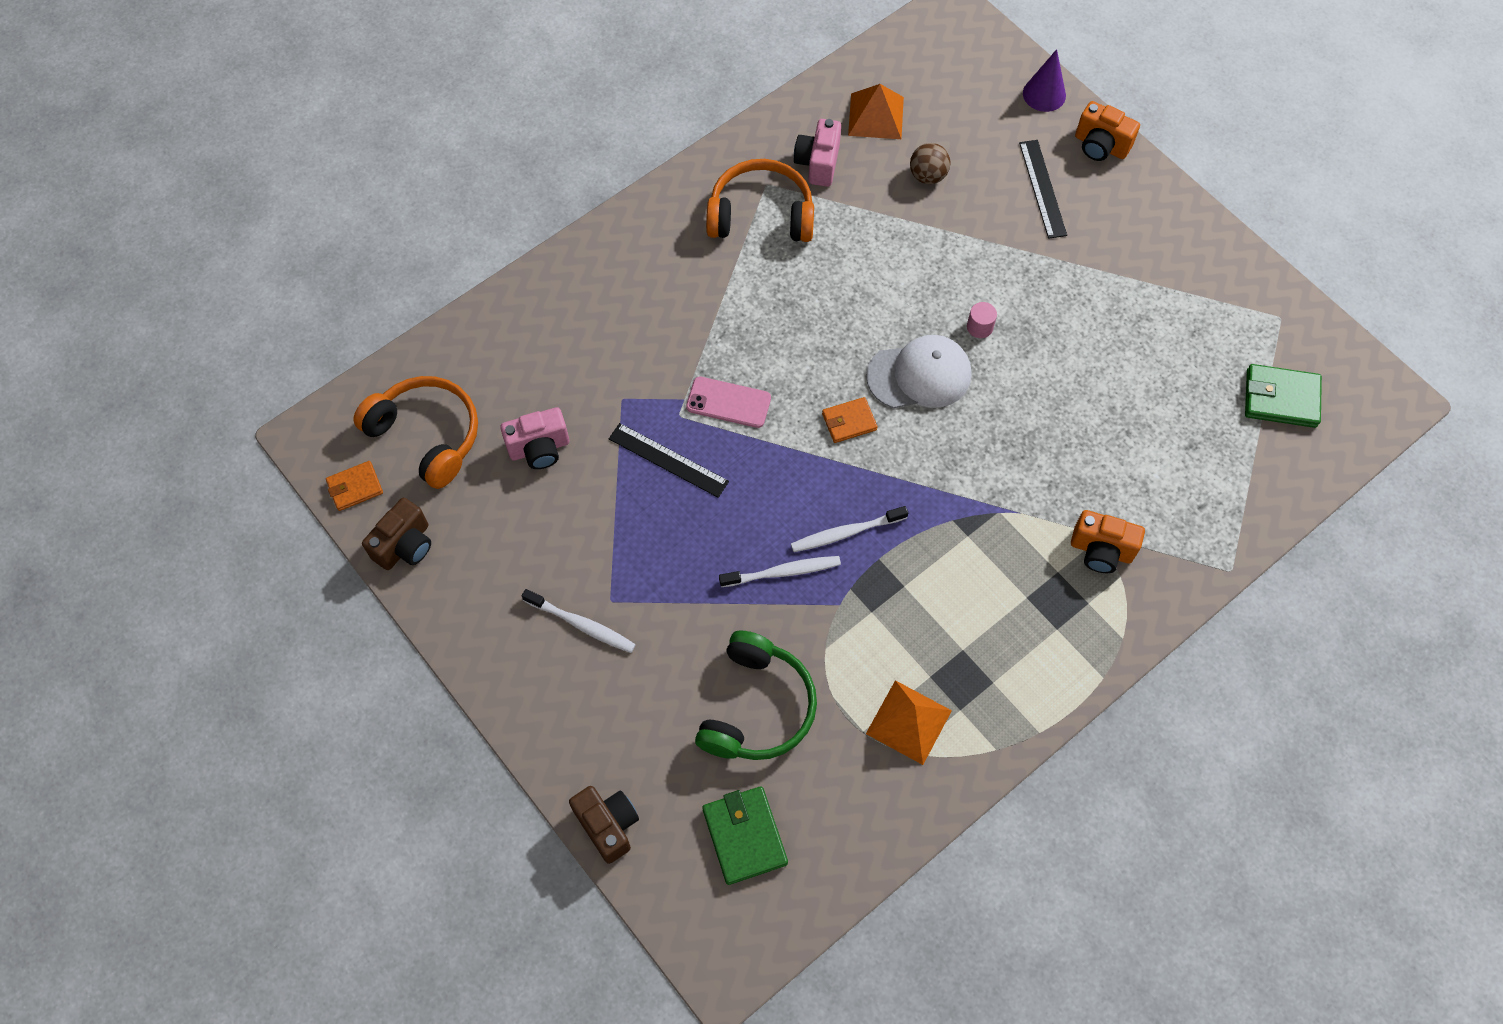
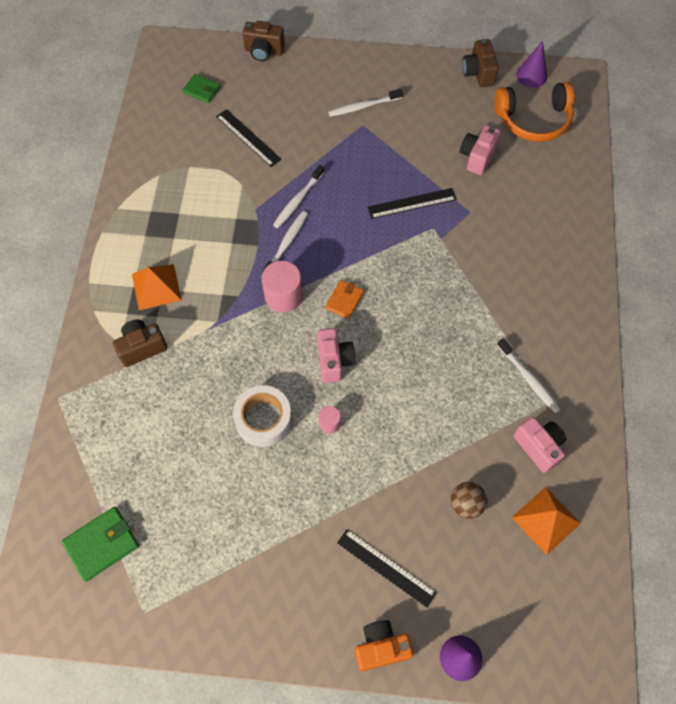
camera: 135 degrees right, 0 degrees up
orange wallet [326,461,383,511] -> purple cone [516,40,547,88]
pink phone [686,377,771,428] -> none
green headphones [695,631,817,760] -> black ruler [216,109,282,167]
green wallet [702,786,788,885] -> green wallet [183,74,220,103], size x0.64
orange headphones [706,159,814,242] -> white toothbrush [497,338,561,413]
white cap [866,335,971,408] -> pink camera [317,328,355,383]
orange pyramid [866,680,952,765] -> orange pyramid moved to [132,264,182,310]
orange camera [1071,510,1145,573] -> brown camera [113,319,168,367]
none -> white tape [233,385,292,447]
none -> pink cylinder [262,261,303,312]

